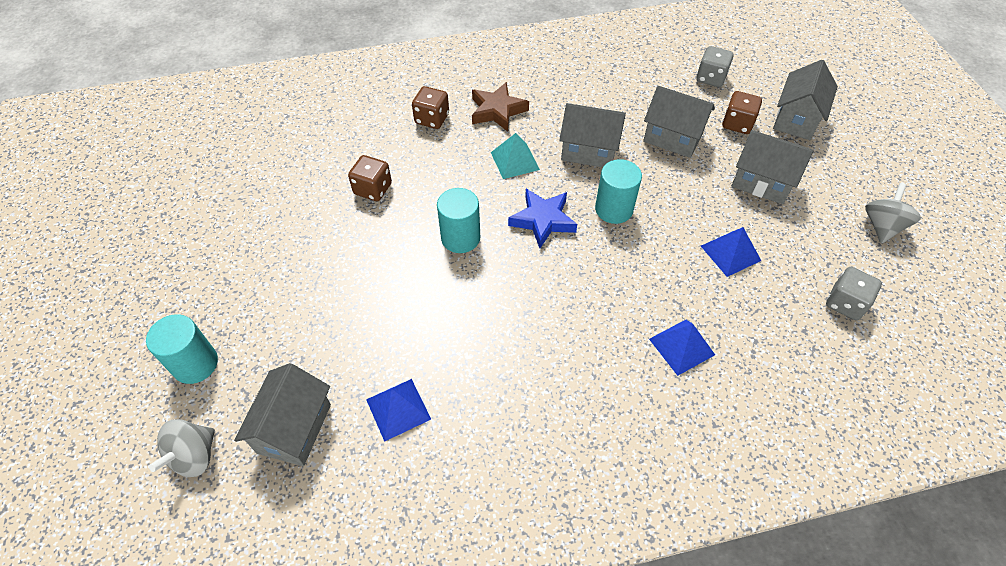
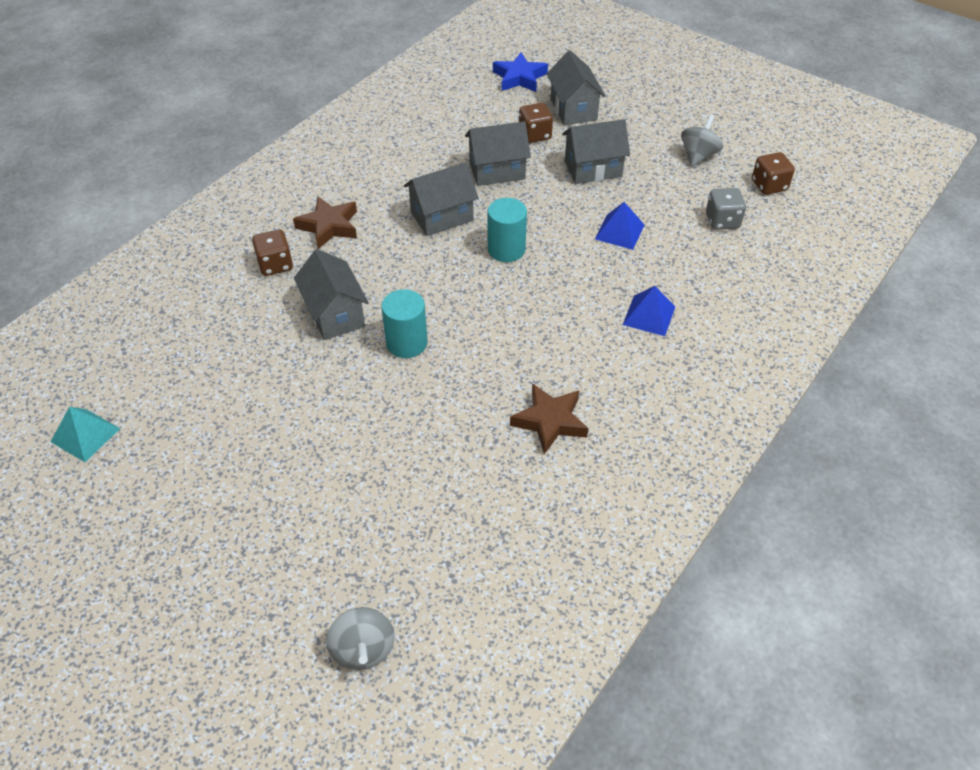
camera: 40 degrees left, 5 degrees down
turquoise cylinder [146,314,218,384] -> none
grey house [234,363,331,466] -> grey house moved to [294,249,369,340]
brown dice [348,155,392,201] -> brown dice moved to [752,152,795,195]
blue pyramid [366,379,431,442] -> none
turquoise pyramid [491,133,540,179] -> turquoise pyramid moved to [51,407,120,462]
blue star [508,189,577,248] -> blue star moved to [493,53,548,92]
grey dice [696,46,734,87] -> none
grey spinning top [865,183,921,244] -> grey spinning top turned 45 degrees clockwise [681,115,723,167]
none -> brown star [510,383,588,454]

